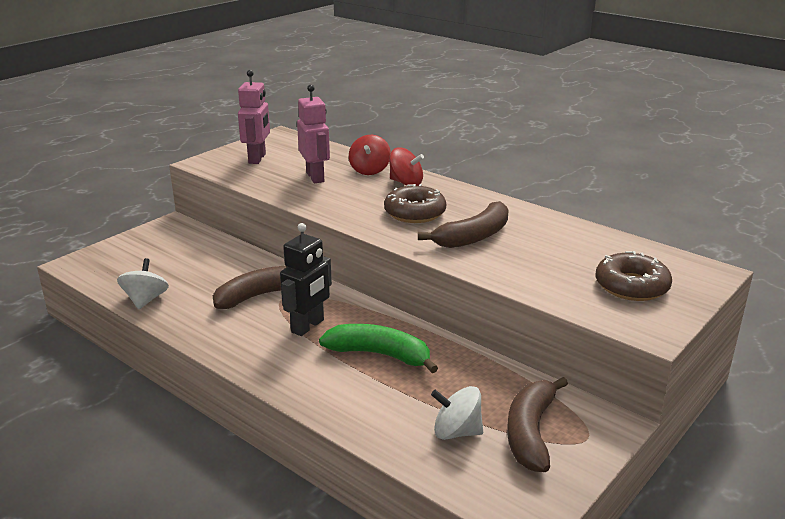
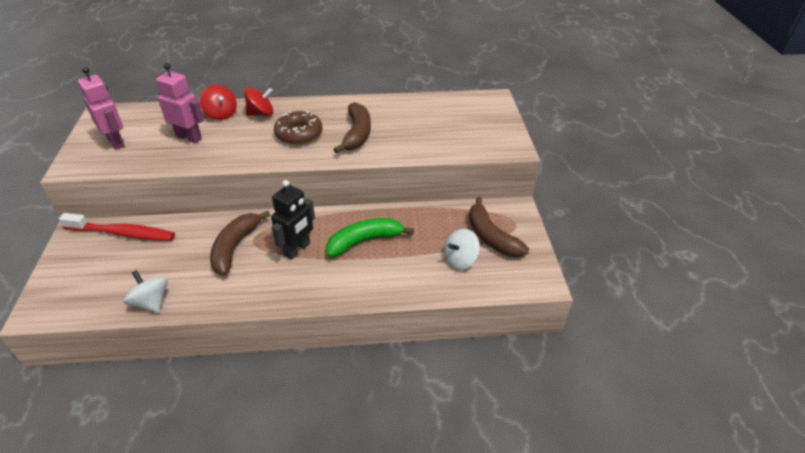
camera: 45 degrees left, 15 degrees up
black robot [280,223,332,336] -> black robot turned 45 degrees clockwise [271,180,315,260]
brown donut [596,251,672,301] -> none
none -> red toothbrush [59,213,175,241]

